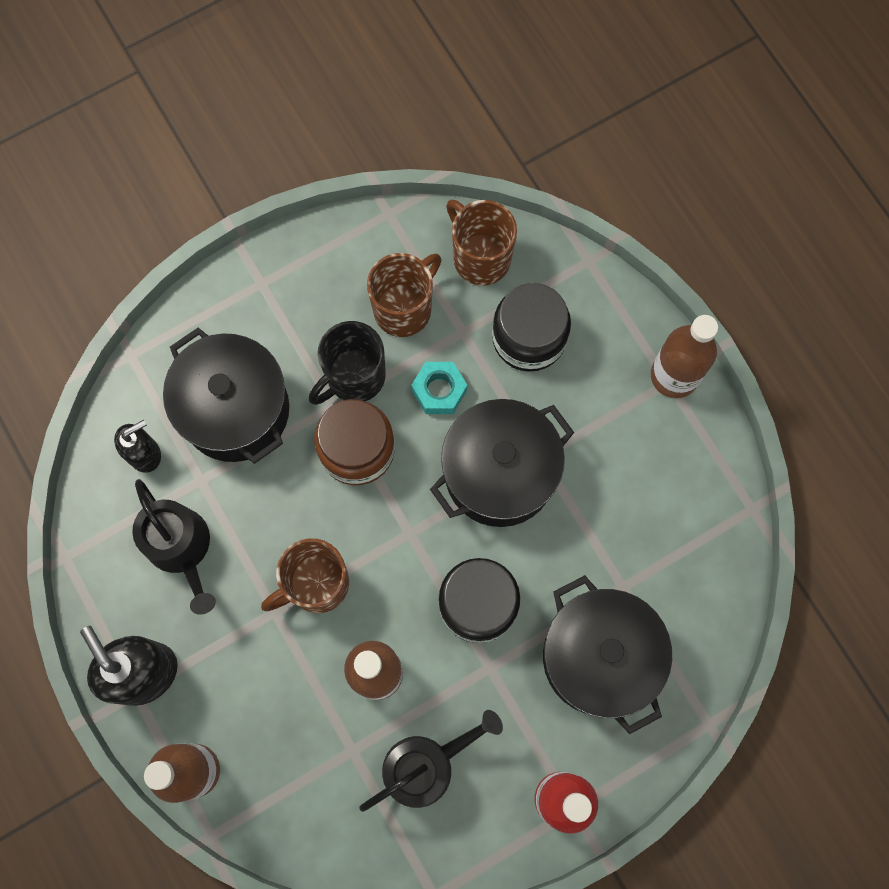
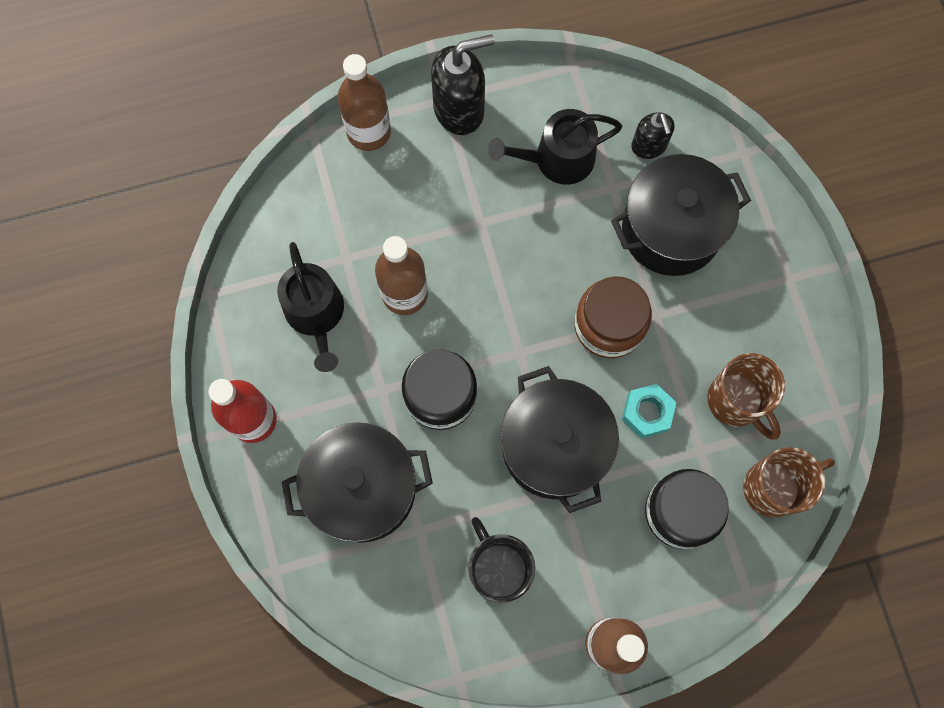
camera: 105 degrees right, 0 degrees up
brown mug [261,538,349,613] -> none
black mug [309,321,386,405] -> black mug moved to [468,517,535,603]

